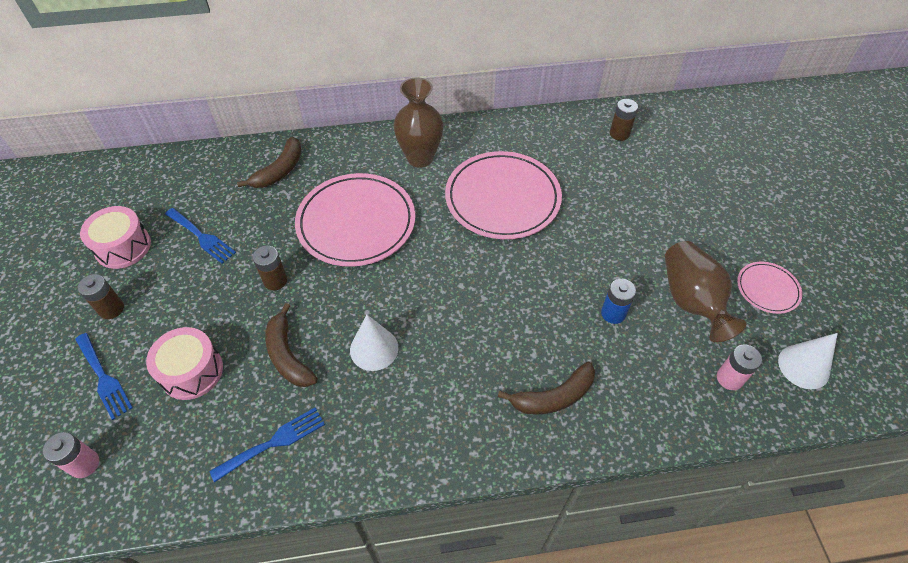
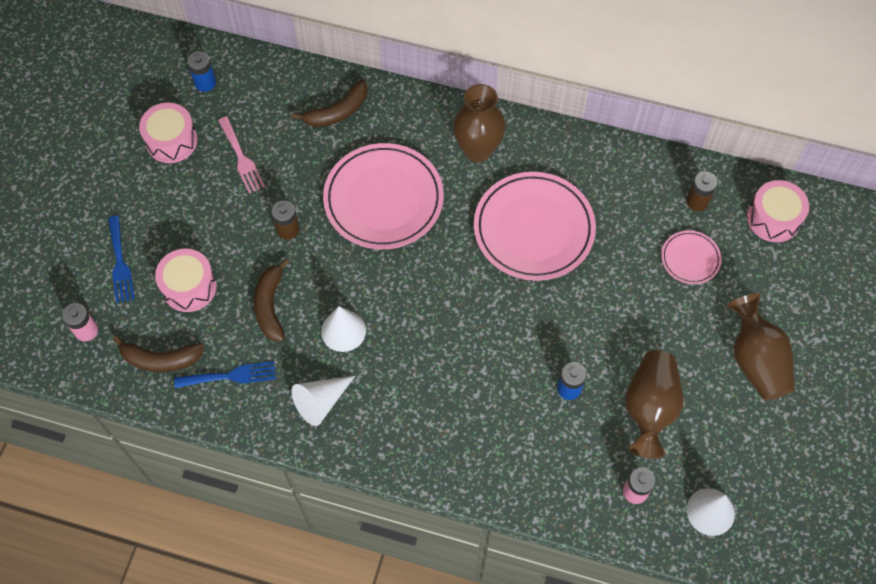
camera: 25 degrees right, 10 degrees up
brown battery [78,274,124,319] -> none
blue fork [165,208,236,264] -> pink fork [218,116,265,193]
brown banana [498,362,595,415] -> brown banana moved to [113,335,204,372]
pink plate [737,262,802,314] -> pink plate moved to [661,230,721,284]
none -> blue battery [187,51,216,92]
none -> white cone [292,376,355,426]
none -> brown vase [727,293,795,400]
none -> pink drum [747,180,809,242]

